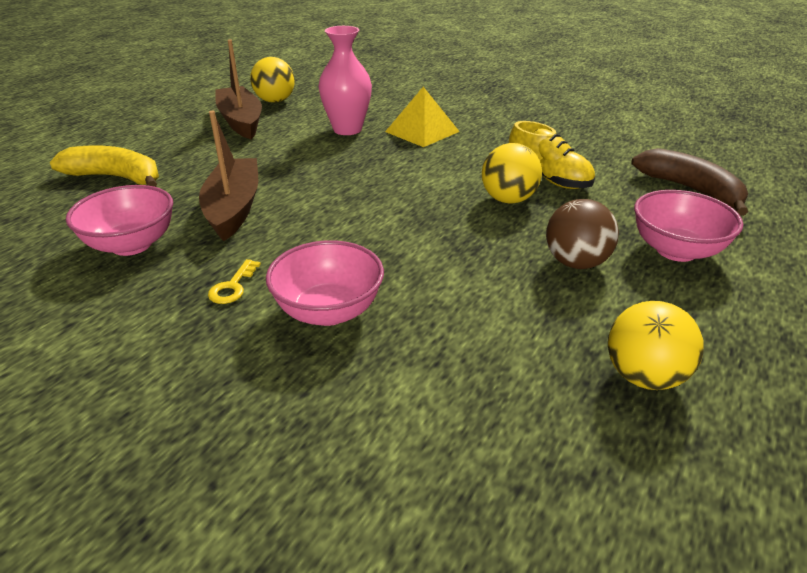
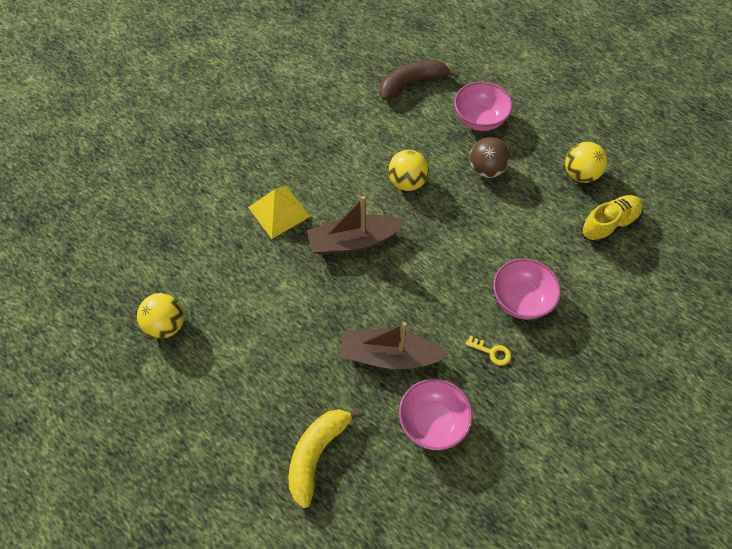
camera: 80 degrees left, 25 degrees up
brown boat [215,39,262,139] -> brown boat moved to [307,196,405,255]
pink vase [318,26,372,135] -> none
yellow shoe [509,121,595,189] -> yellow shoe moved to [581,195,643,243]

